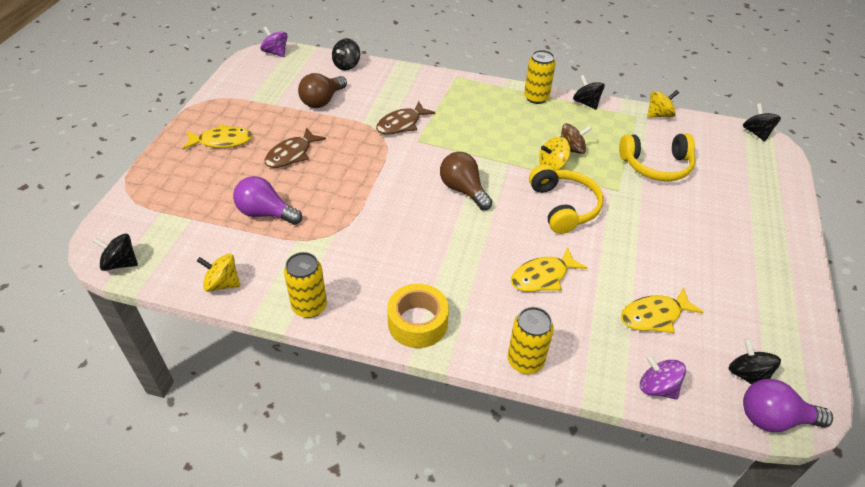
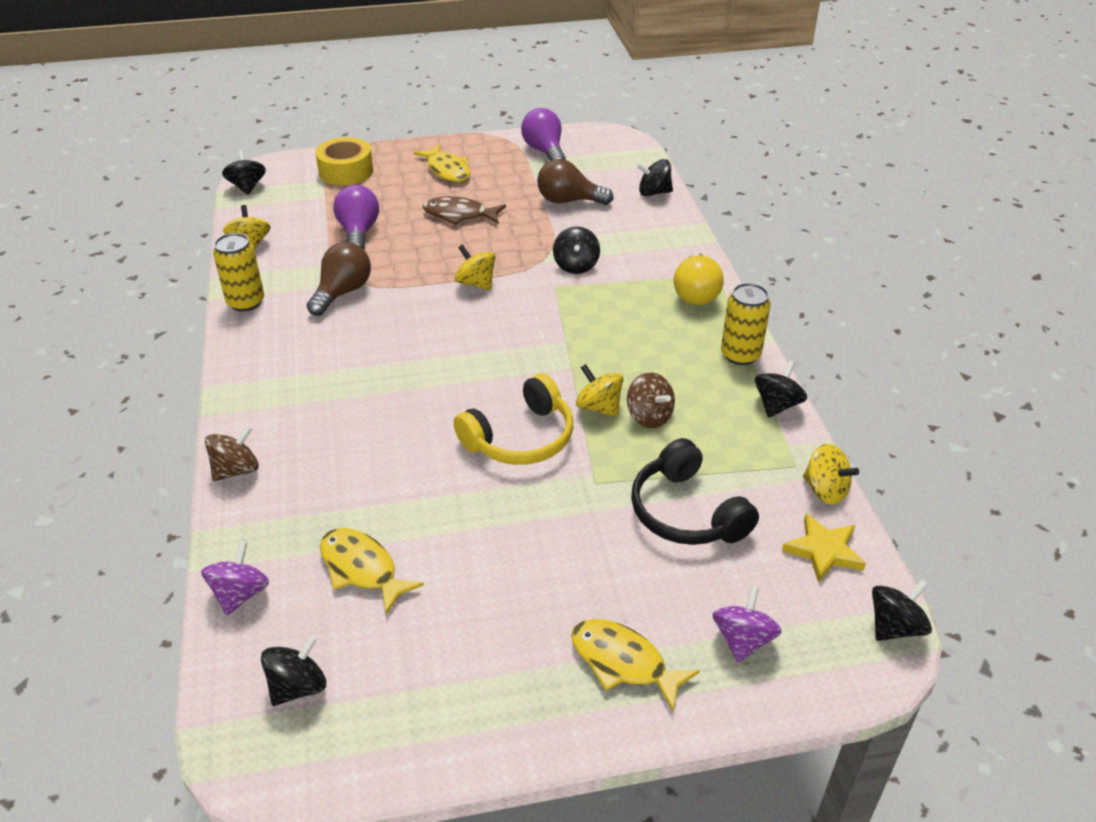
camera: 65 degrees right, 5 degrees down
purple spinning top [260,27,288,57] -> purple spinning top moved to [713,586,782,663]
brown fish [376,101,436,135] -> black spinning top [553,226,600,274]
yellow tape [387,284,449,348] -> yellow tape moved to [315,137,373,185]
brown light bulb [440,152,492,210] -> brown light bulb moved to [306,242,371,316]
yellow can [508,307,554,374] -> brown spinning top [205,425,259,481]
yellow fish [511,247,587,292] -> yellow fish moved to [571,619,700,711]
yellow headphones [619,134,696,181] -> black headphones [631,438,759,545]
purple light bulb [743,379,833,432] -> purple light bulb moved to [521,108,566,161]
none -> yellow spinning top [454,244,495,291]
none -> yellow light bulb [674,253,724,305]
none -> yellow star [782,514,866,583]

